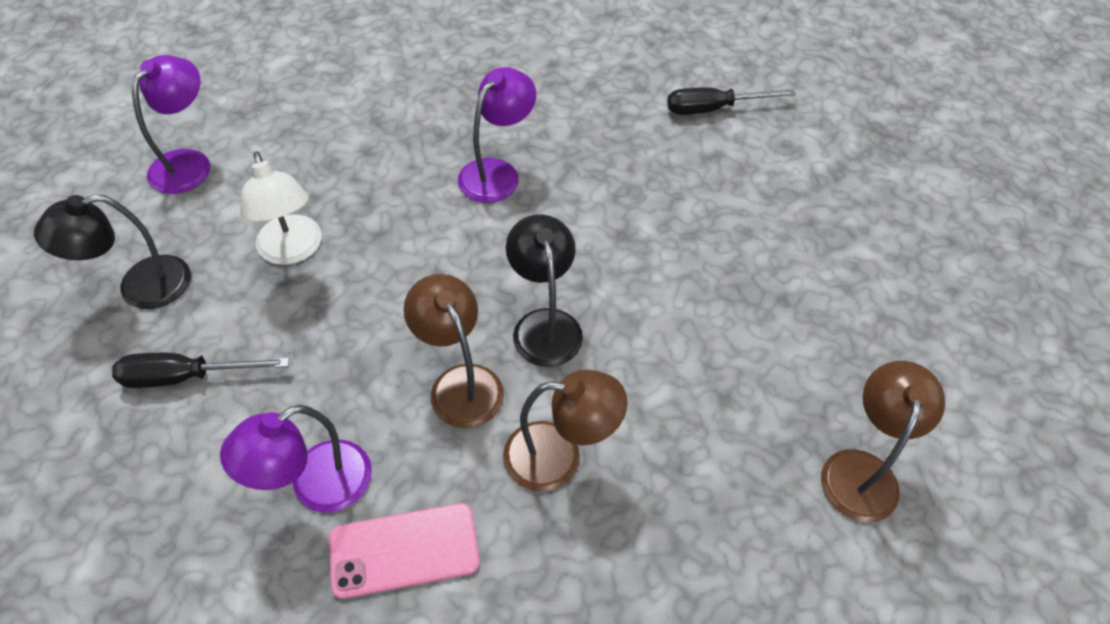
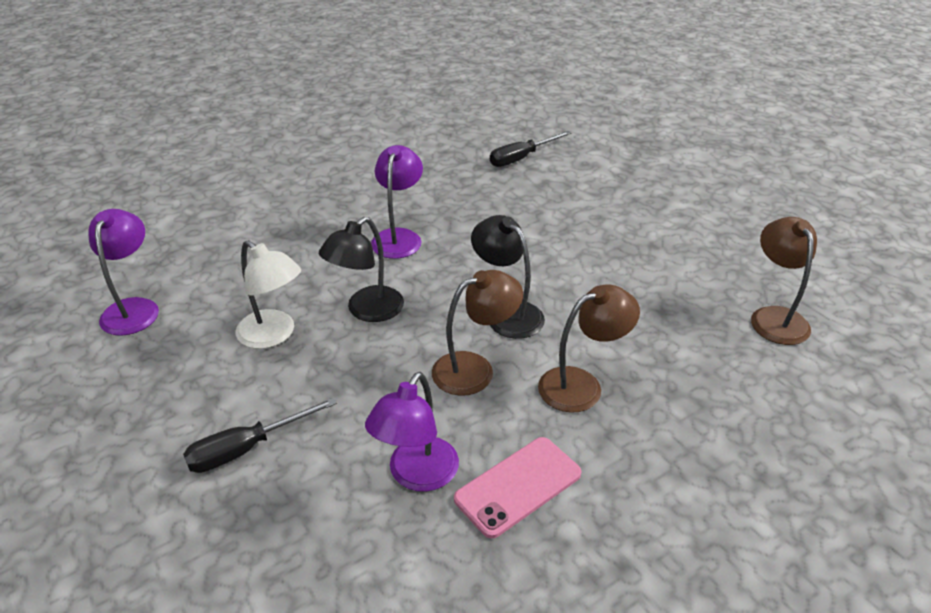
camera: 25 degrees left, 15 degrees down
black lamp [34,194,191,309] -> black lamp moved to [319,217,404,322]
brown lamp [404,274,504,428] -> brown lamp turned 120 degrees clockwise [432,270,523,396]

